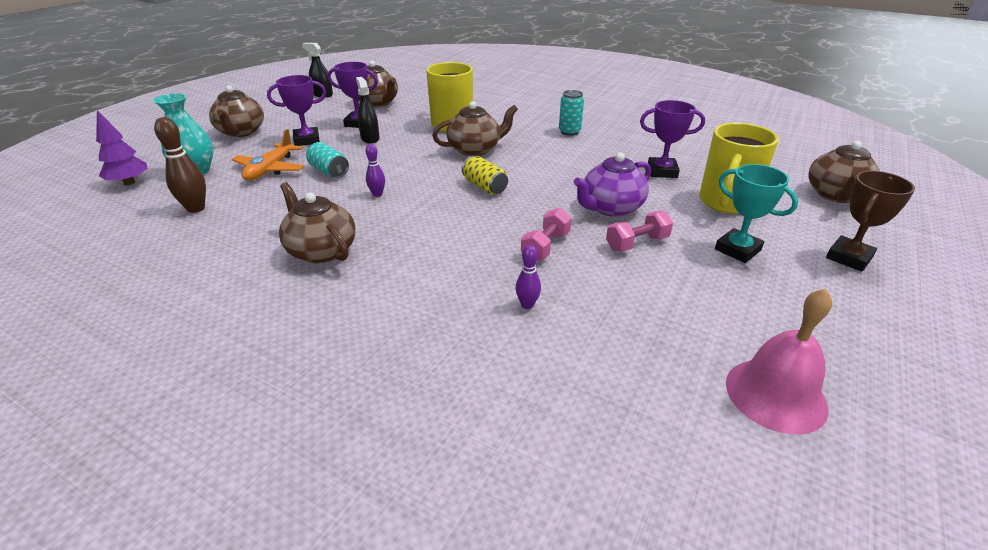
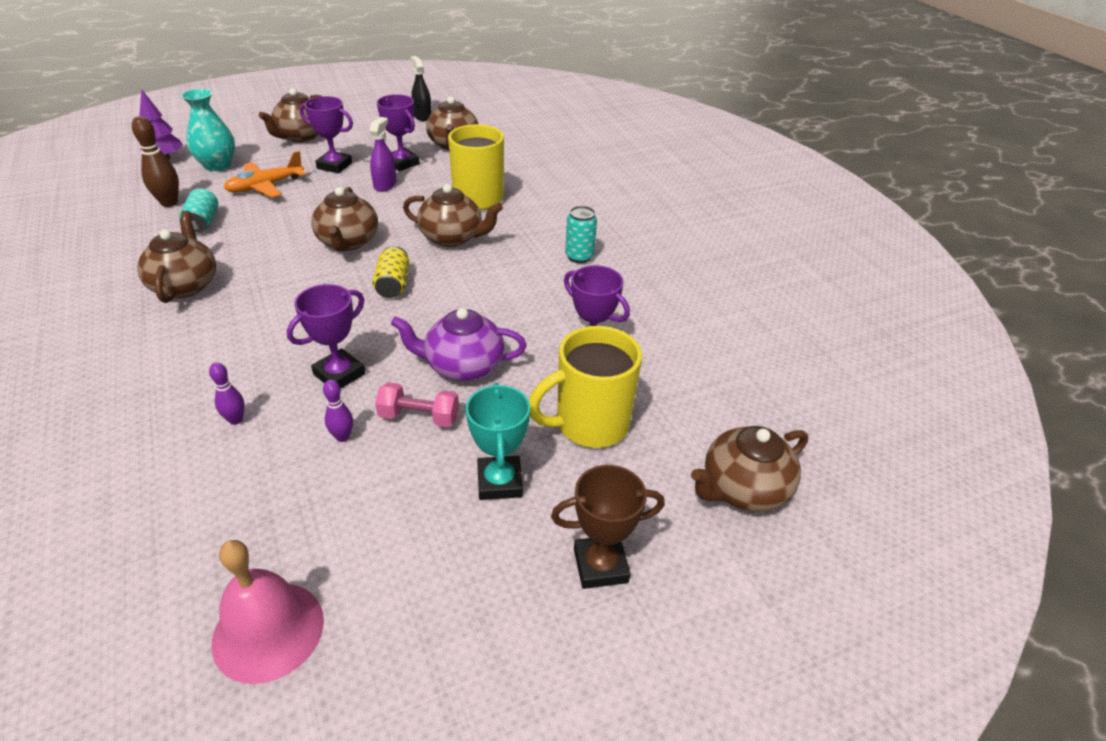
camera: 35 degrees right, 5 degrees up
turquoise can [306,142,349,178] -> turquoise can moved to [179,189,218,234]
black spray bottle [356,77,380,144] -> purple spray bottle [370,117,396,192]
purple bowling pin [365,144,385,197] -> purple bowling pin moved to [323,380,353,442]
pink dumbbell [521,208,572,261] -> purple trophy [287,284,365,389]
none -> brown teapot [311,187,378,251]

